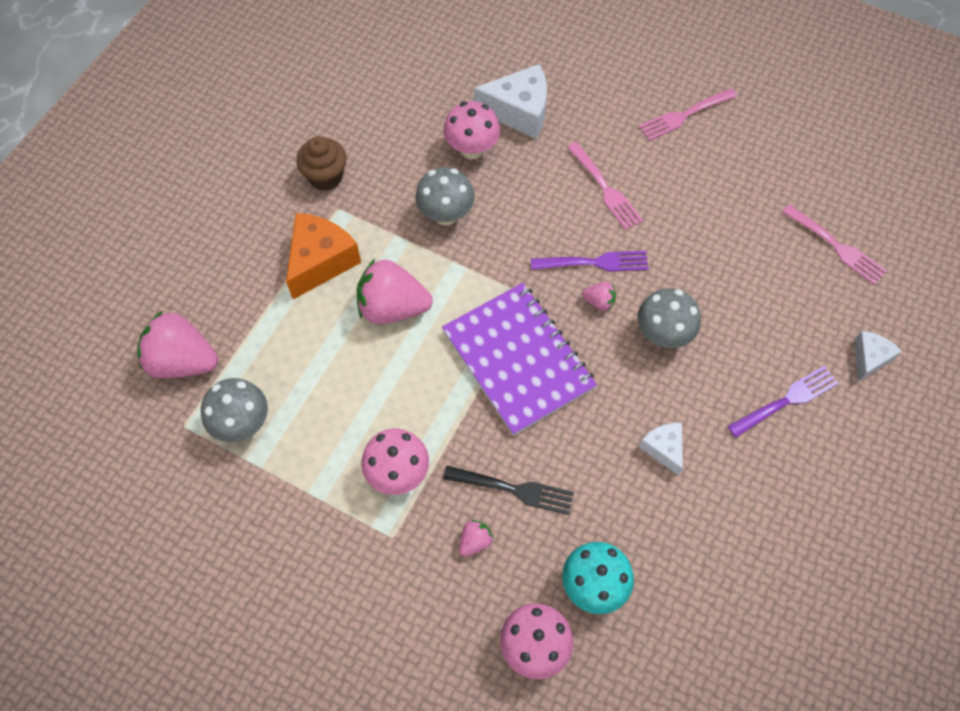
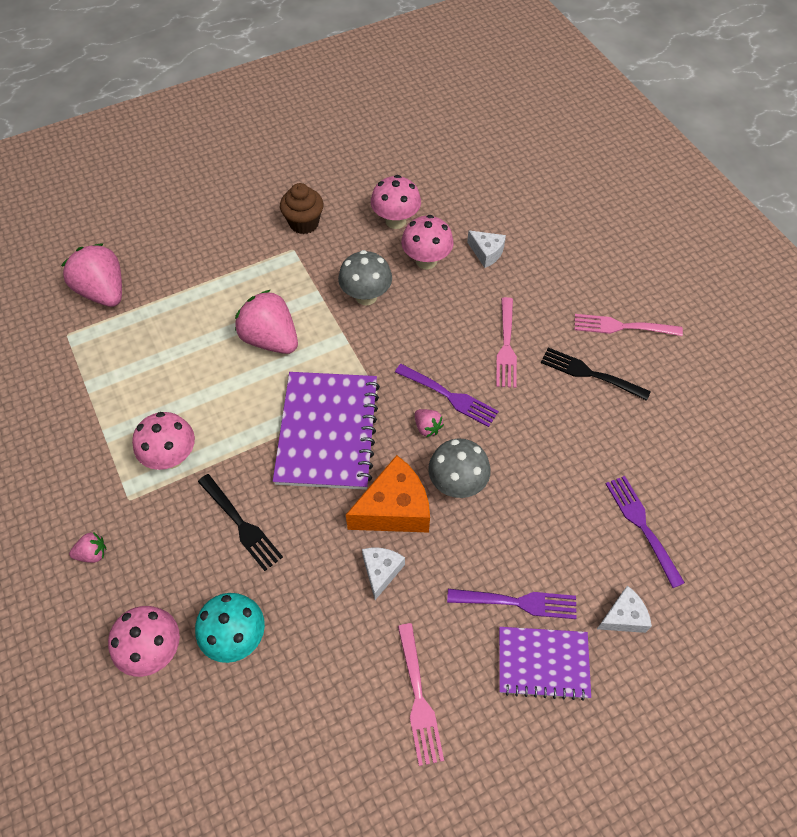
camera: 35 degrees right, 5 degrees down
grey mushroom [201,378,268,442] -> none
orange cheese [286,213,361,299] -> orange cheese moved to [346,455,430,533]
pink strawberry [459,520,494,557] -> pink strawberry moved to [69,532,106,563]
white cheese [474,64,547,139] -> white cheese [467,230,506,268], size x0.56
pink fork [782,204,887,285] -> pink fork moved to [398,623,444,766]
none -> pink mushroom [371,175,421,229]
none -> purple notebook [499,627,591,701]
none -> black fork [541,348,651,401]
none -> purple fork [606,476,685,588]

